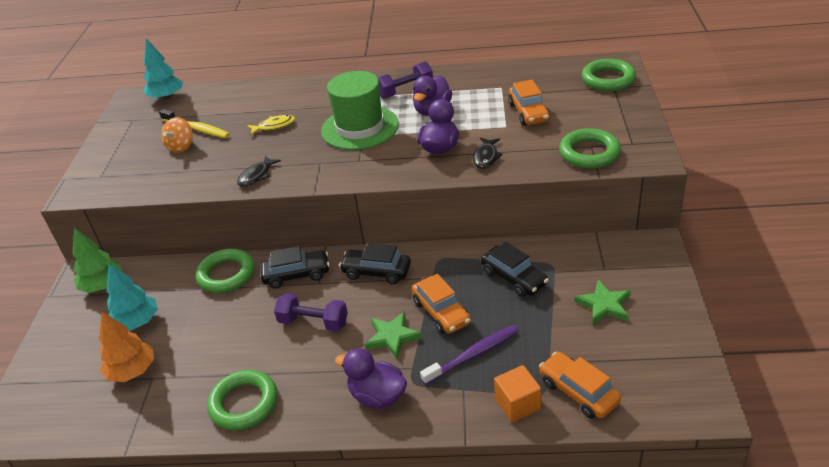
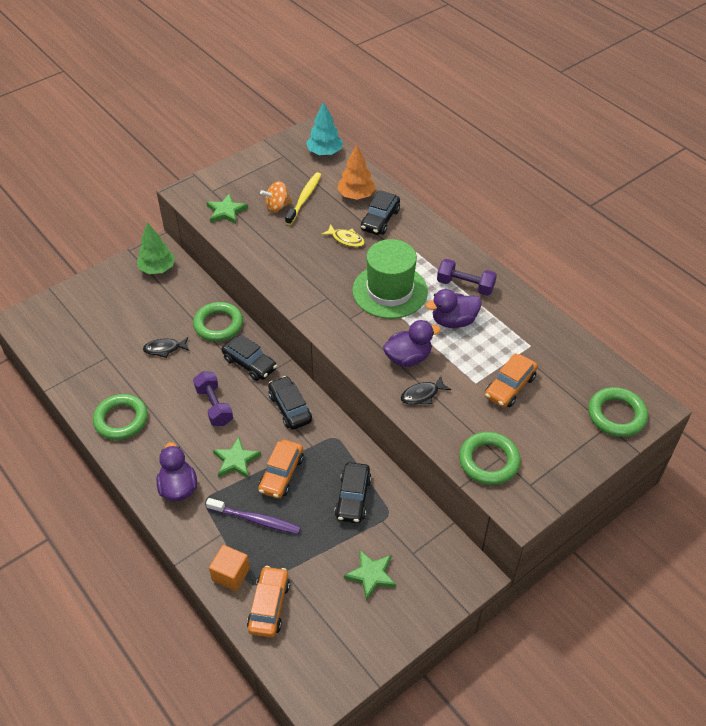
camera: 45 degrees right, 10 degrees up
orange tree [99,312,154,382] -> orange tree moved to [337,144,376,200]
turquoise tree [106,263,158,330] -> none
yellow toothbrush [159,109,230,138] -> yellow toothbrush turned 150 degrees counterclockwise [285,172,321,225]
black fish [237,156,281,187] -> black fish moved to [143,337,189,358]
none -> green star [206,193,248,224]
none -> black car [361,190,400,235]

